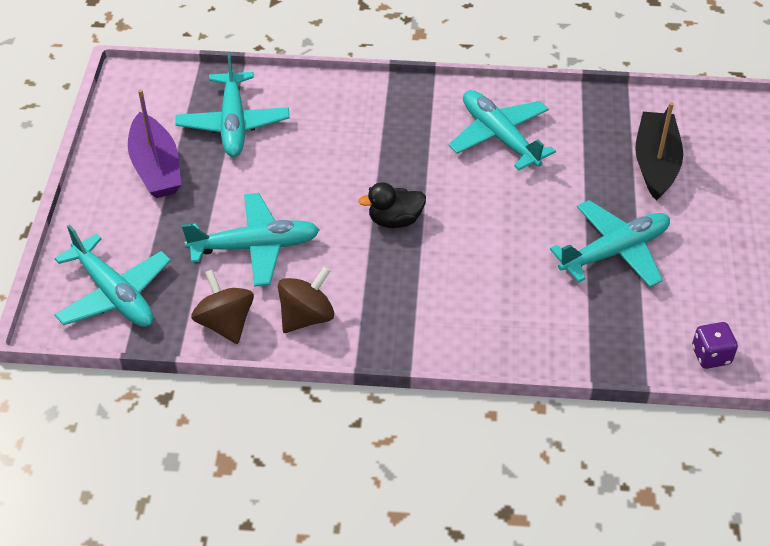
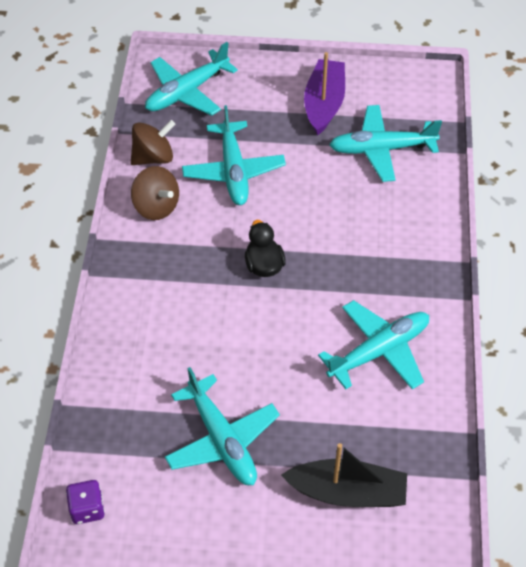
camera: 90 degrees right, 5 degrees up
purple boat [128,89,181,198] -> purple boat turned 120 degrees clockwise [304,52,345,136]

